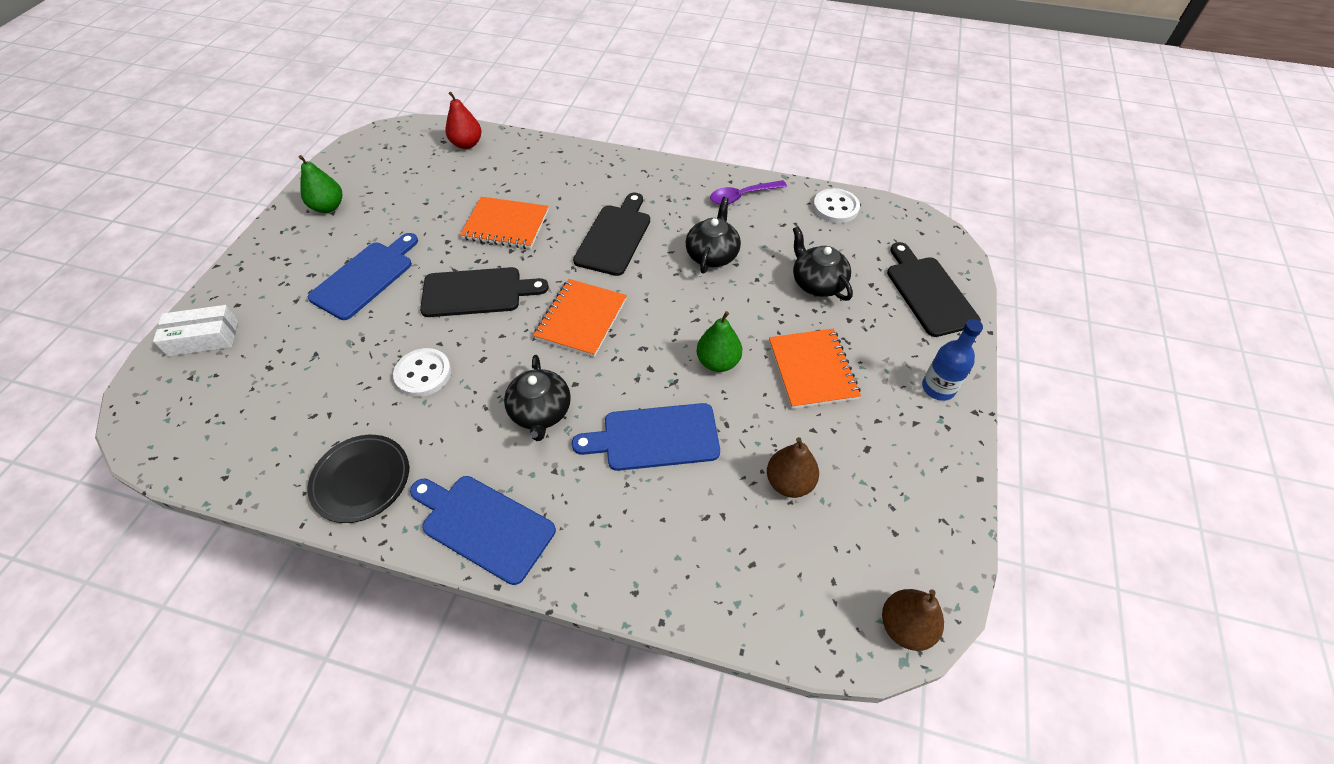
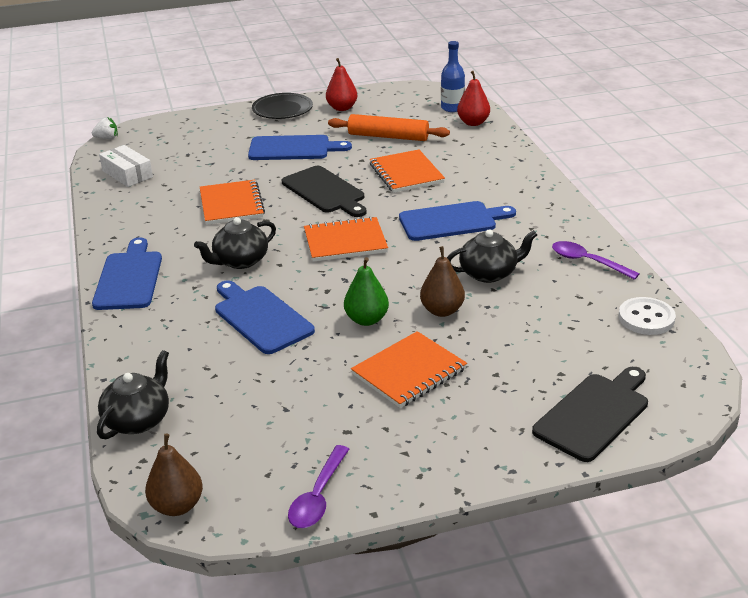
camera: 60 degrees right, 20 degrees down
white box [153,305,238,357] -> white box moved to [99,145,153,187]
green pear [299,155,342,213] -> red pear [326,58,357,111]
black plate [308,435,409,523] -> black plate moved to [252,93,313,119]
white button [393,348,451,397] -> orange notebook [200,180,265,225]
black cutting board [573,193,650,276] -> blue cutting board [399,201,516,241]
brown pear [767,437,819,498] -> brown pear moved to [420,246,465,317]
black teapot [793,226,853,301] -> black teapot moved to [97,350,169,439]
blue bottle [922,319,983,401] -> blue bottle moved to [441,41,465,112]
none -> white strawberry [92,117,118,139]
none -> purple spoon [288,445,349,528]
none -> orange rolling pin [328,114,450,141]

